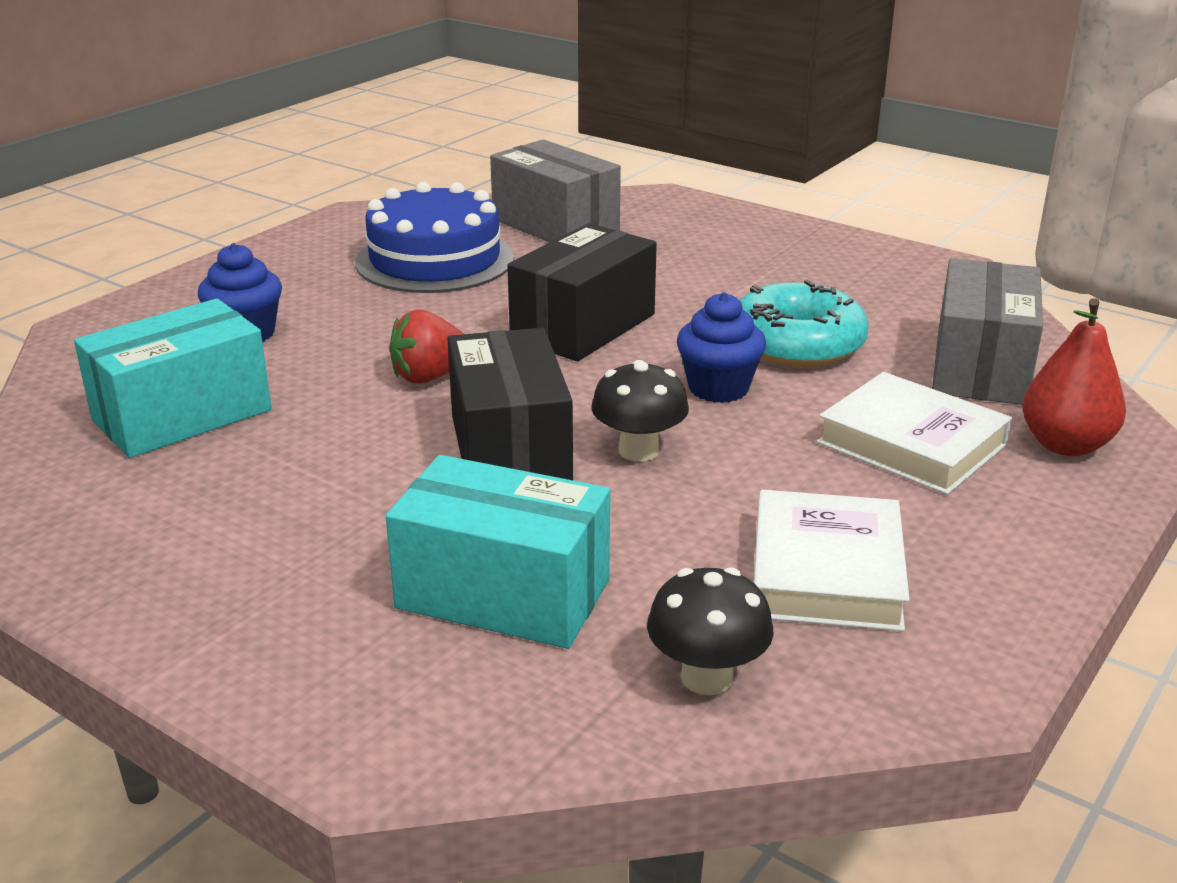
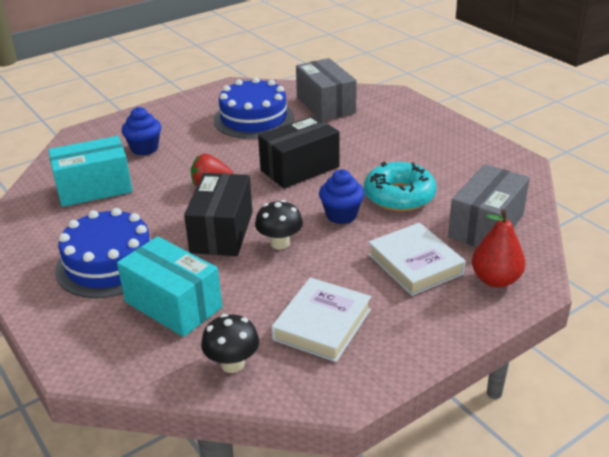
camera: 20 degrees right, 5 degrees up
none -> blue cake [55,208,152,298]

